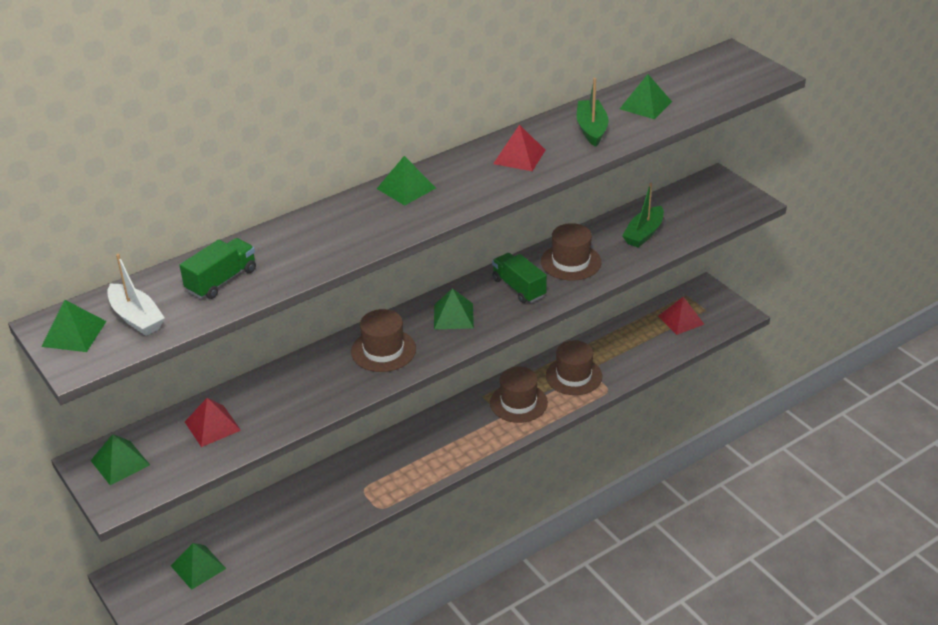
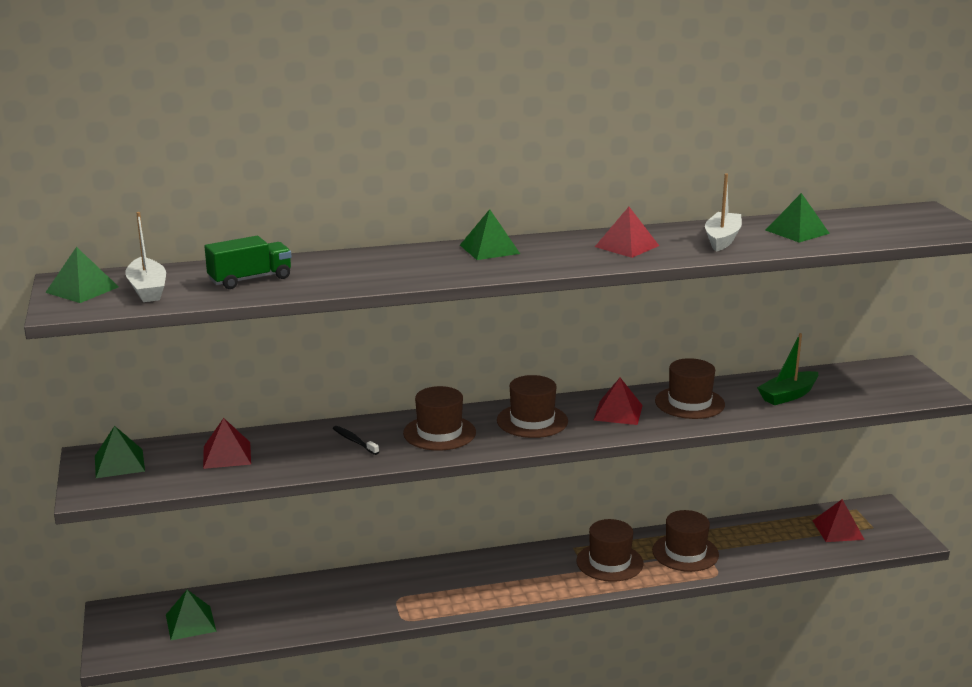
camera: 20 degrees right, 15 degrees down
green pyramid [434,288,474,330] -> brown hat [497,375,568,438]
green truck [492,253,547,303] -> red pyramid [594,378,643,425]
green boat [577,78,608,147] -> white boat [705,174,742,252]
none -> black toothbrush [333,426,379,455]

